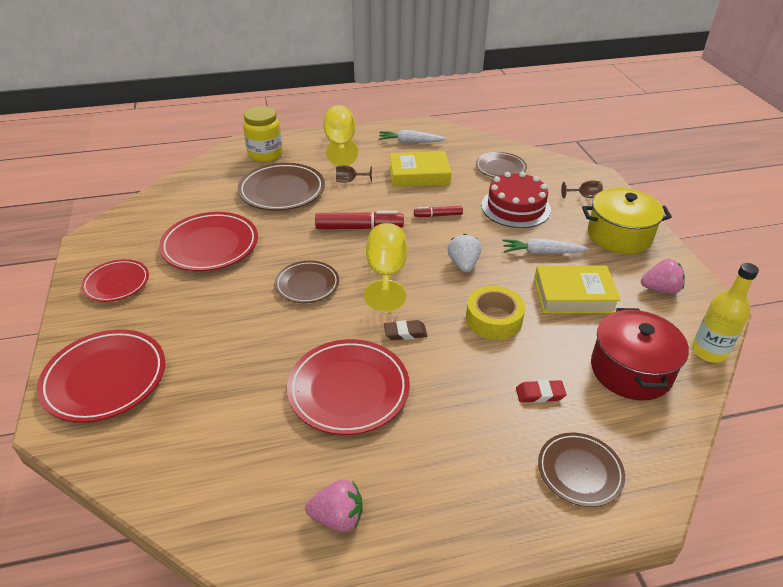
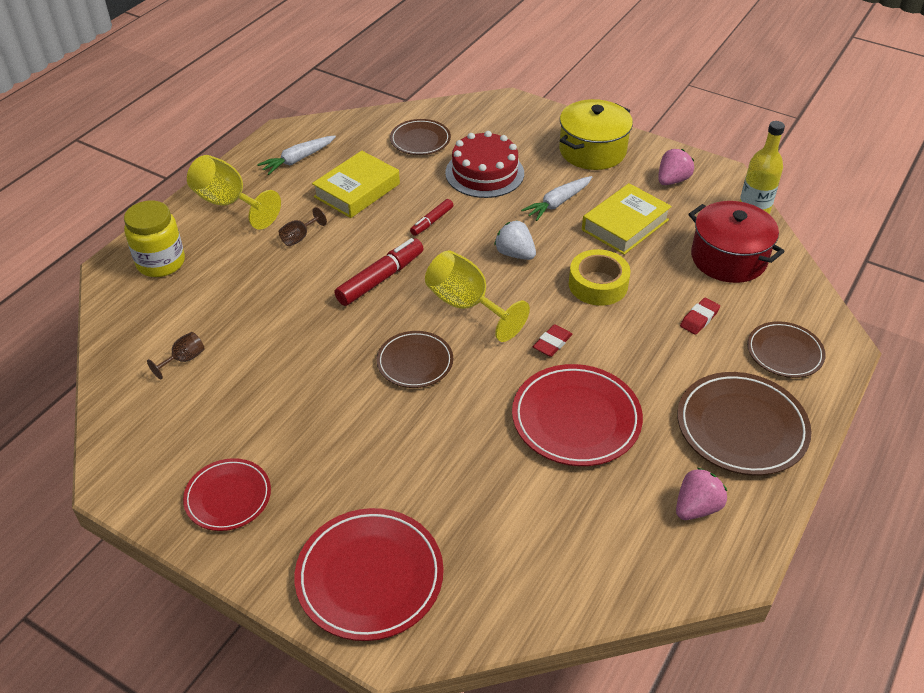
camera: 45 degrees left, 5 degrees up
red plate [159,212,258,271] -> none
brown plate [238,163,325,211] -> brown plate moved to [677,372,811,476]
brown eraser [384,320,427,340] -> red eraser [533,324,572,357]
brown goblet [561,181,603,198] -> brown goblet moved to [147,332,205,380]

